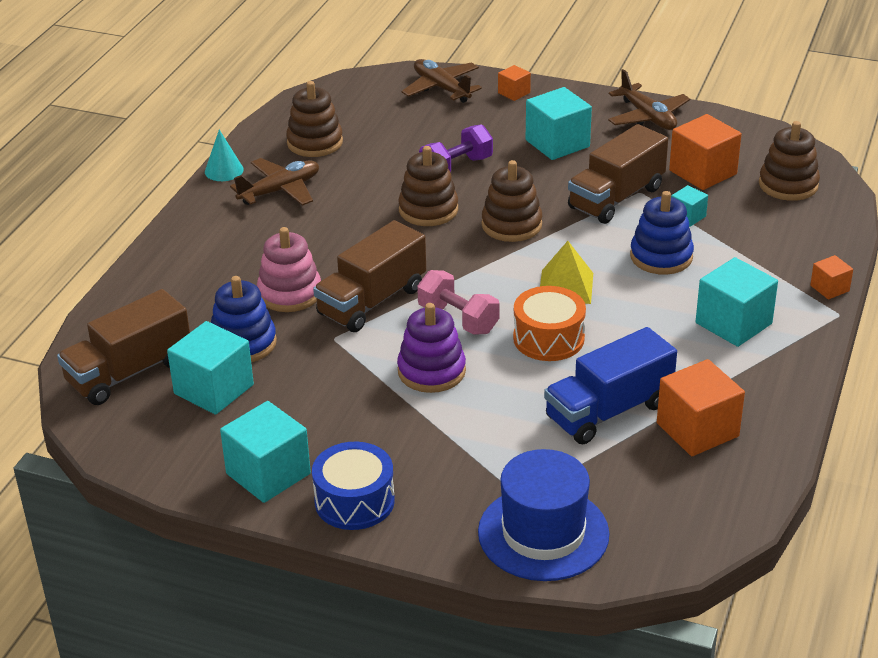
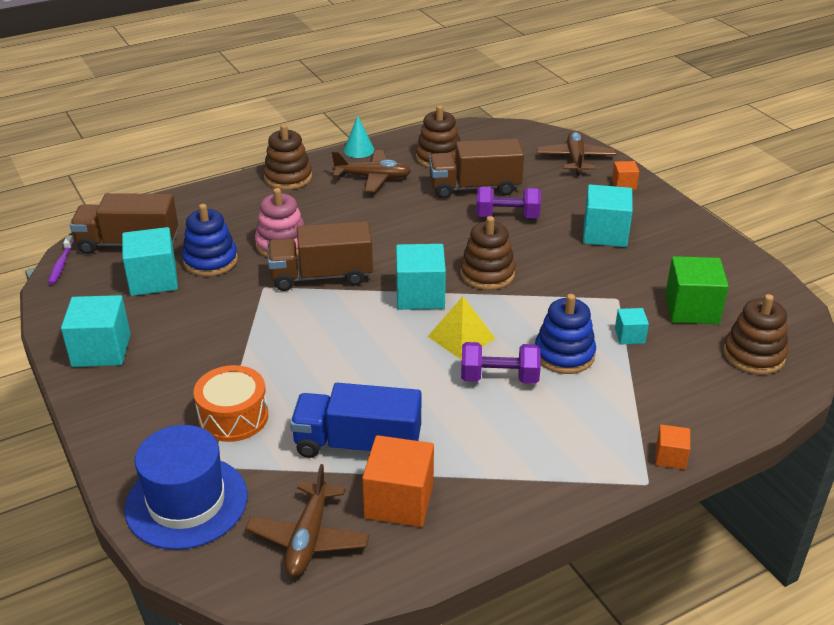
camera: 40 degrees right, 0 degrees up
blue drum [312,442,395,530] -> none
purple stacking toy [397,303,466,393] -> none
brown stacking toy [398,146,458,226] -> brown stacking toy moved to [263,124,312,190]
pink dumbbell [417,270,500,334] -> none
orange drum [513,286,586,361] -> orange drum moved to [193,365,268,442]
brown truck [568,124,668,224] -> brown truck moved to [429,139,524,199]
brown plane [608,69,690,130] -> brown plane moved to [245,464,370,577]
orange cube [669,114,741,190] -> green cube [665,256,729,324]
turquoise cube [696,257,778,347] -> turquoise cube moved to [396,244,446,310]
none -> purple toothbrush [48,235,74,285]
none -> purple dumbbell [461,342,541,384]

